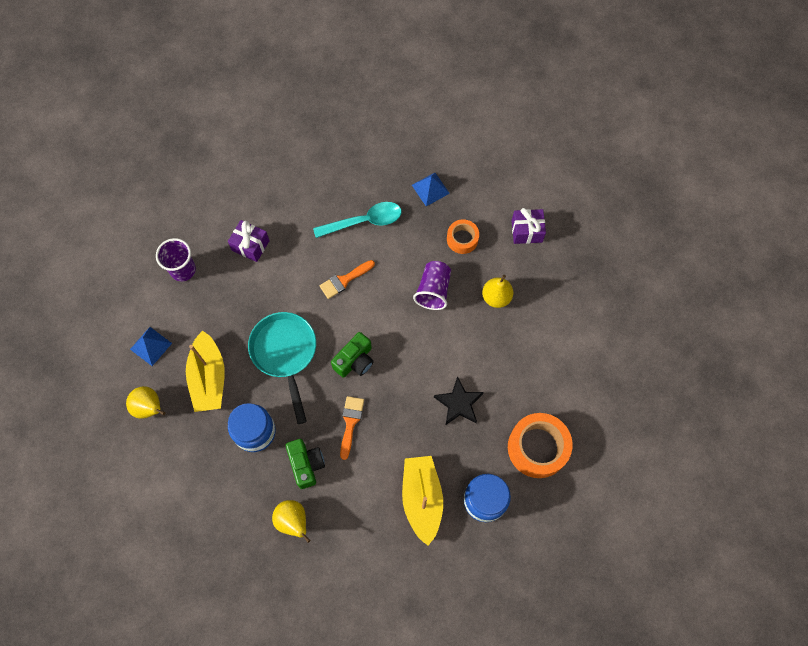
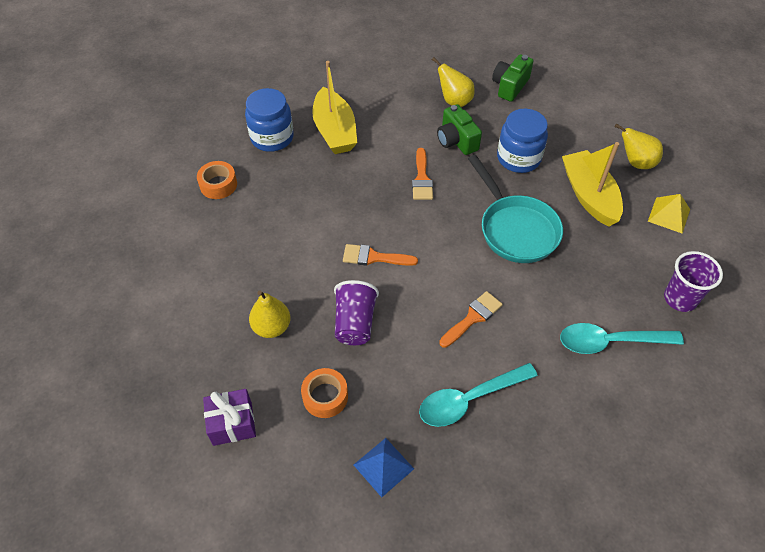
camera: 170 degrees right, 15 degrees down
blue pyramid [130,327,172,366] -> yellow pyramid [648,194,690,234]
purple gift [228,220,270,262] -> turquoise spoon [560,323,684,354]
green camera [331,332,374,378] -> green camera moved to [492,54,533,102]
black star [434,376,484,425] -> none
orange tape [508,413,573,478] -> orange tape [197,161,237,199], size x0.57
none -> orange brush [343,244,418,266]

